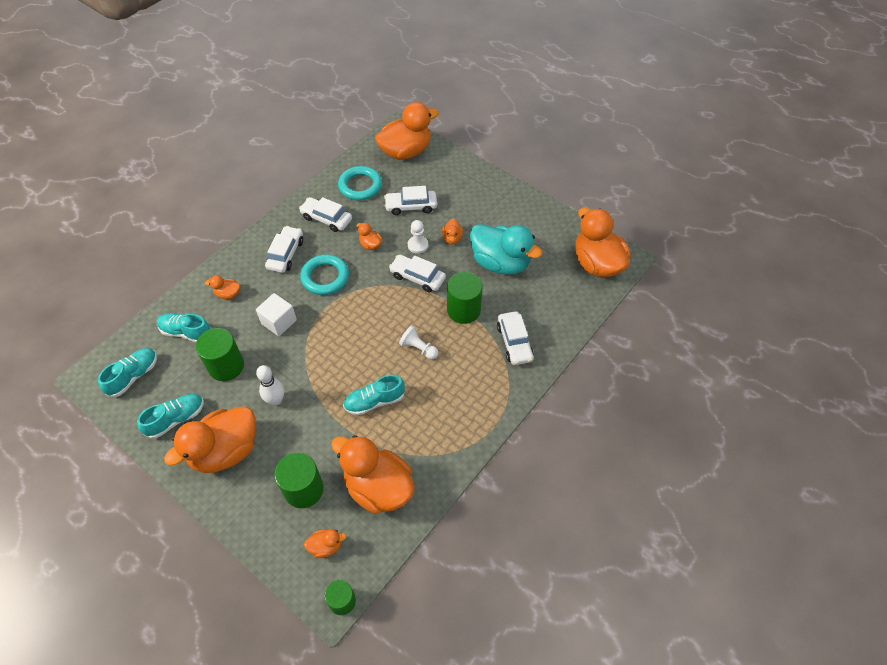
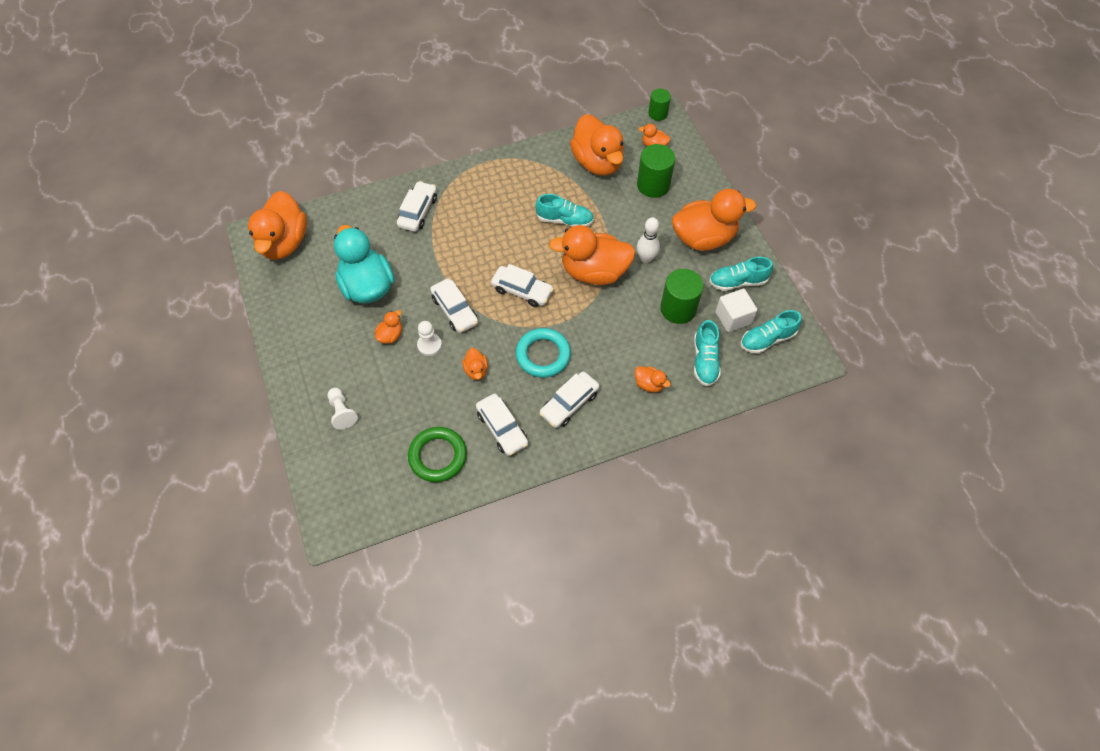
camera: 150 degrees left, 5 degrees up
turquoise shoe [157,313,211,342] -> turquoise shoe turned 45 degrees clockwise [694,320,721,386]
white cube [256,293,297,336] -> white cube moved to [715,289,757,332]
turquoise ring [338,166,382,200] -> green ring [408,427,467,482]
orange duck [375,102,439,160] -> orange duck moved to [549,225,636,285]
white car [384,186,437,215] -> white car moved to [491,264,554,307]
white pawn [399,325,438,359] -> white pawn moved to [327,388,358,429]
green cylinder [447,272,483,324] -> none

